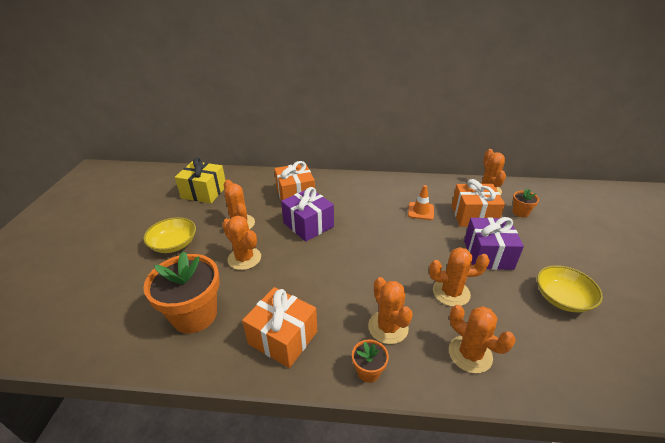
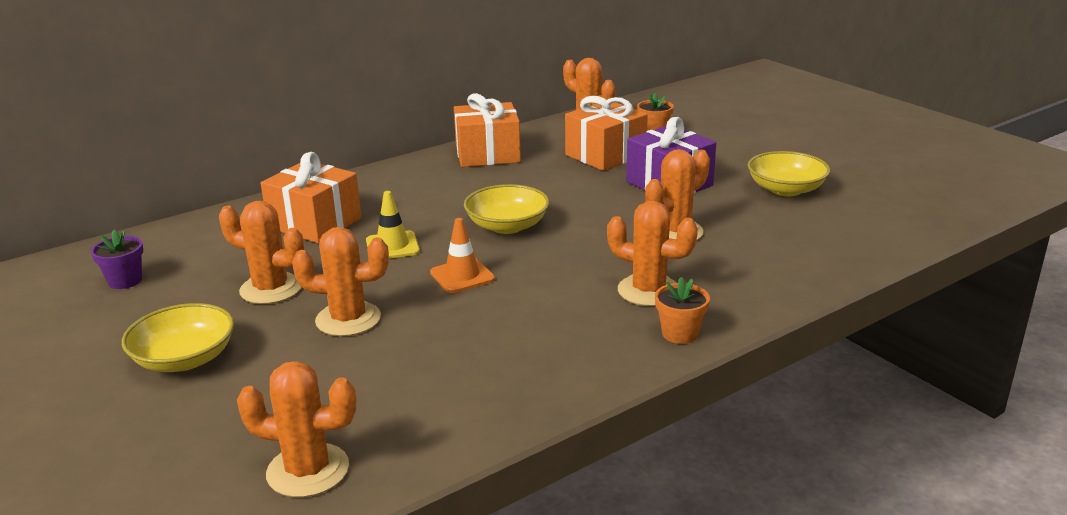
camera: 40 degrees left, 10 degrees down
orange flower pot [143,251,220,333] -> none
yellow gift [175,157,225,203] -> purple flower pot [91,229,143,289]
orange gift [242,287,317,368] -> orange gift moved to [454,93,521,167]
purple gift [281,187,334,242] -> yellow traffic cone [366,191,420,259]
orange traffic cone [408,185,434,220] -> orange traffic cone moved to [430,218,495,293]
orange cactus [449,305,516,373] -> orange cactus moved to [237,361,357,497]
none -> yellow bowl [464,184,549,234]

